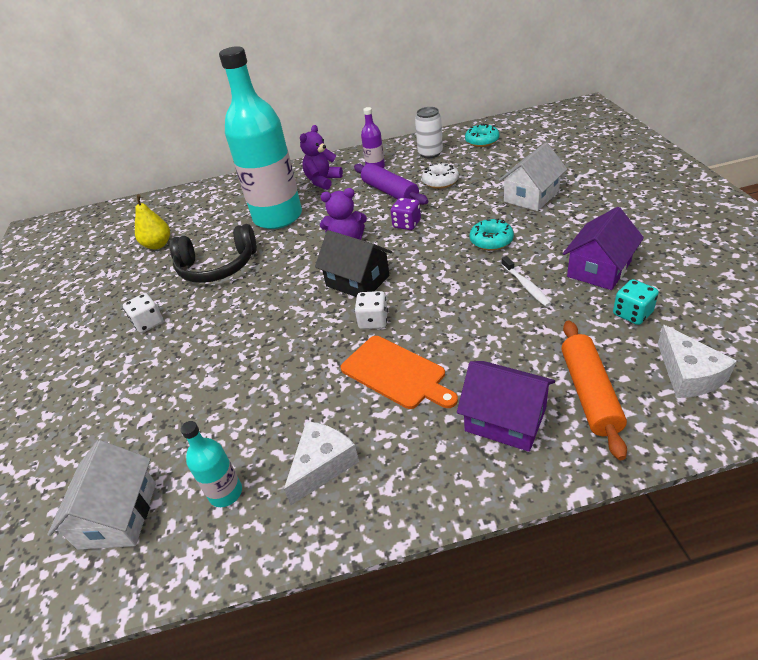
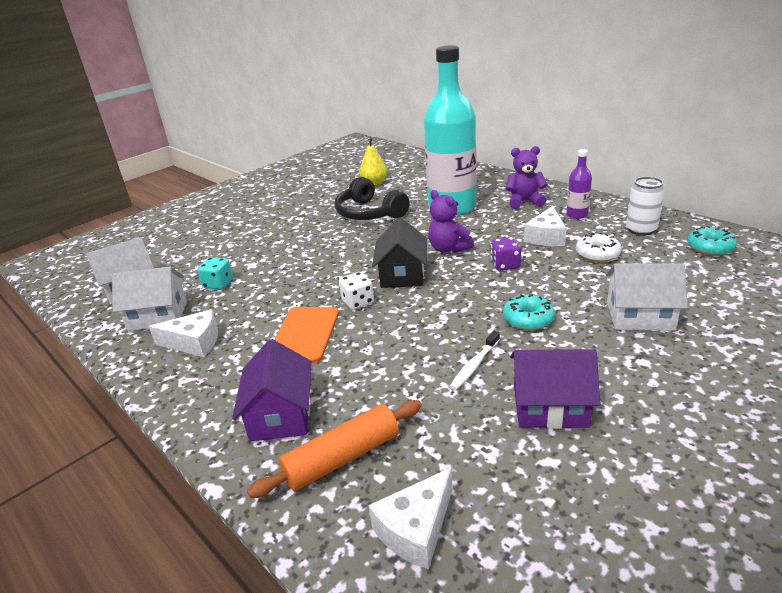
camera: 55 degrees right, 10 degrees down
white dice [123,293,163,333] -> none
turquoise bottle [180,421,242,507] -> white house [112,266,187,331]
purple rolling pin [354,163,429,205] -> white cheese [524,206,566,246]
turquoise dice [613,279,659,325] -> turquoise dice moved to [197,257,233,290]

